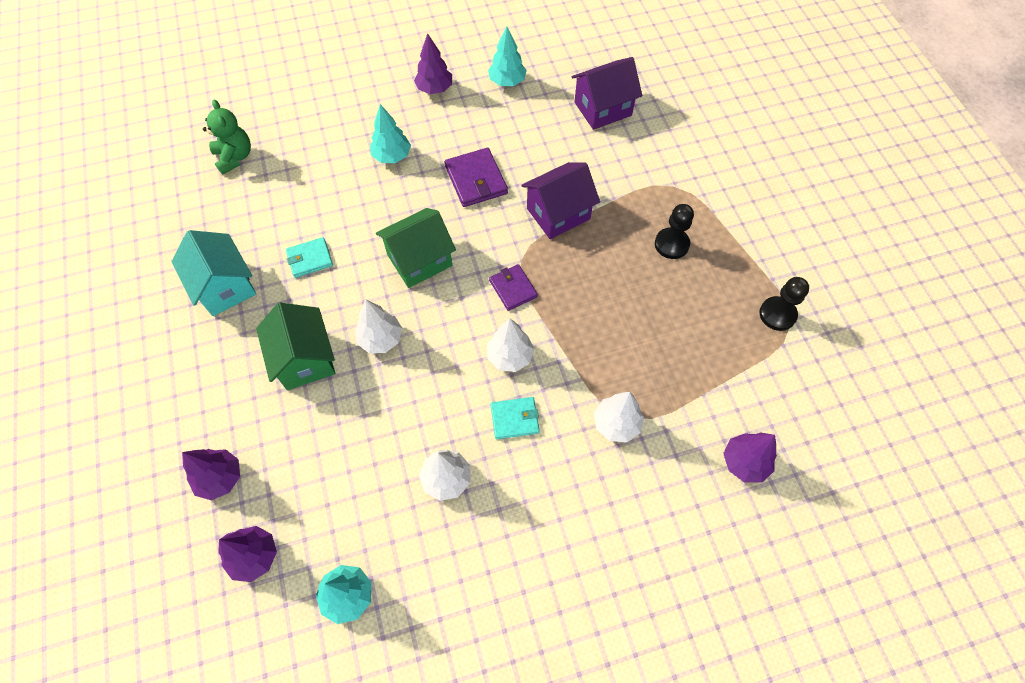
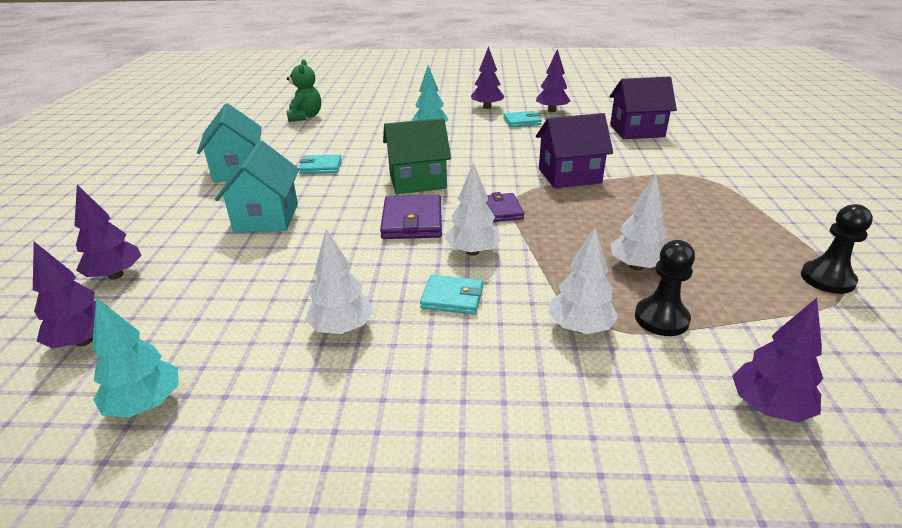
camera: 20 degrees right, 30 degrees down
green house [256,303,335,390] -> turquoise house [215,140,299,233]
white tree [355,300,402,353] -> white tree moved to [610,174,668,271]
purple wallet [445,148,508,207] -> purple wallet moved to [380,195,442,239]
turquoise tree [488,26,527,86] -> purple tree [536,49,571,112]
black pawn [655,204,694,259] -> black pawn moved to [635,240,695,336]
none -> turquoise wallet [503,111,542,127]

